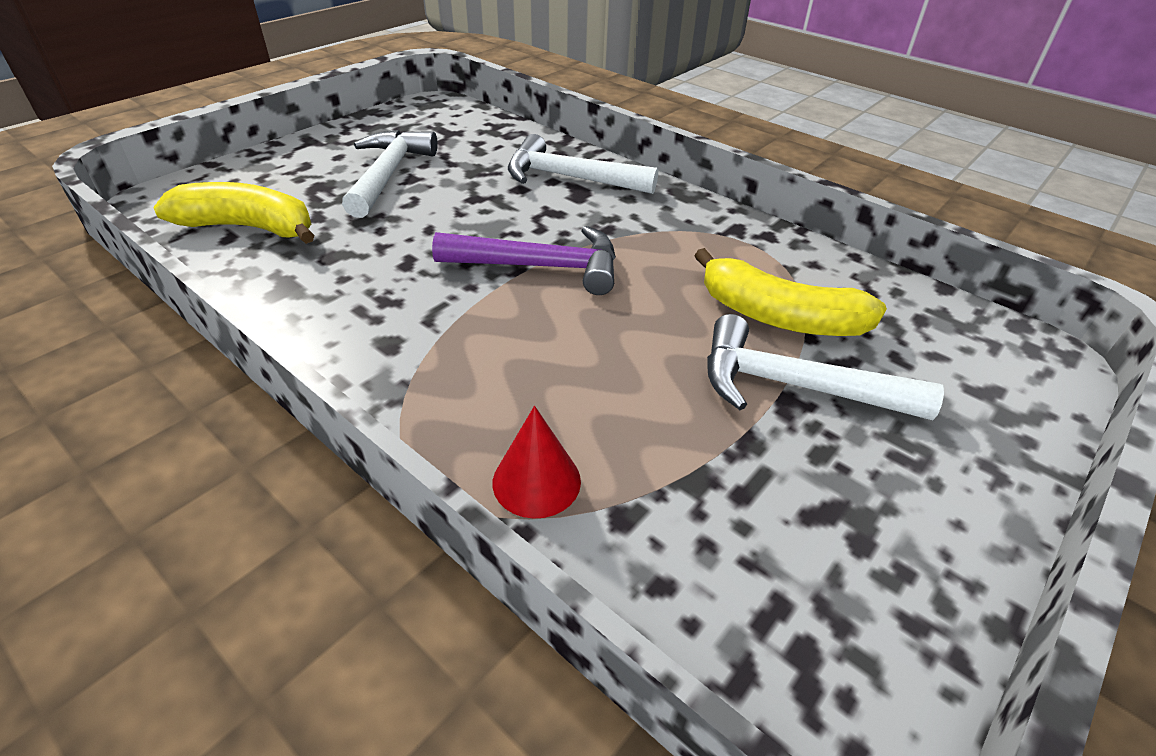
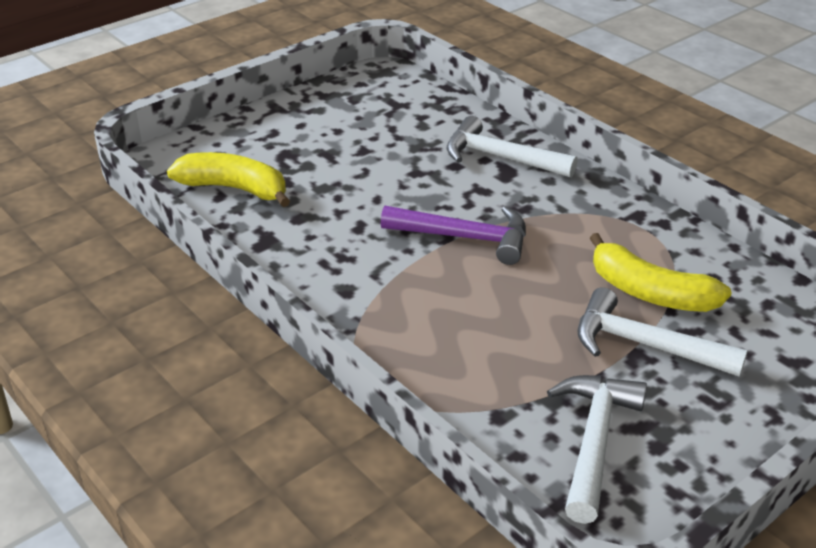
camera: 10 degrees right, 5 degrees down
white hammer [342,130,438,218] -> white hammer moved to [547,375,647,524]
red cone [493,406,581,519] -> none

